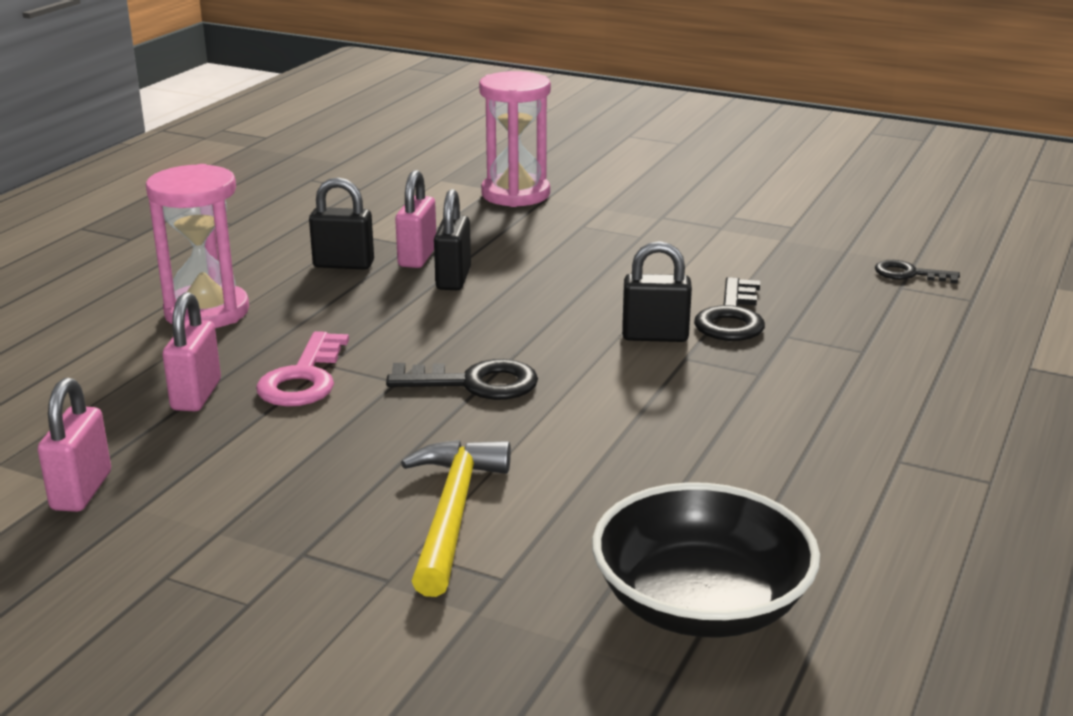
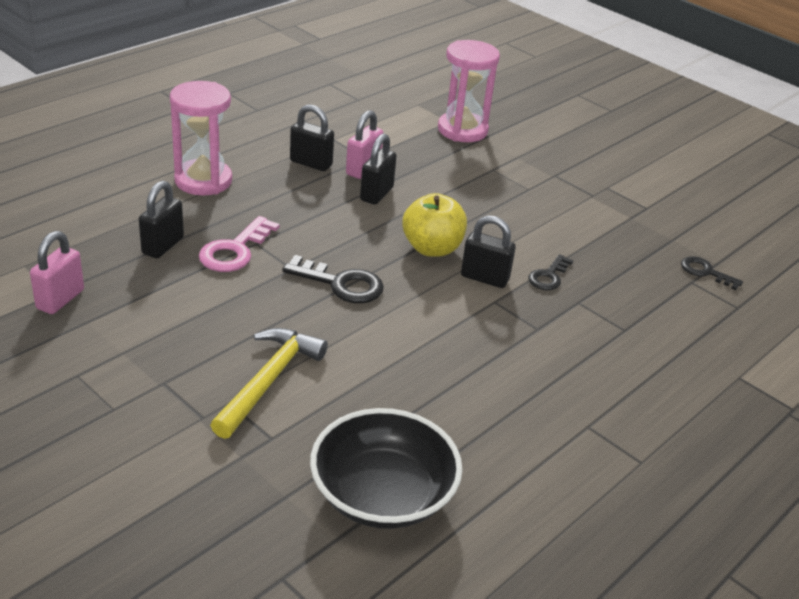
camera: 15 degrees right, 10 degrees up
pink padlock [163,292,221,411] -> black padlock [139,181,184,258]
black key [694,277,765,341] -> black key [528,254,573,290], size x0.64
none -> yellow apple [402,193,467,257]

